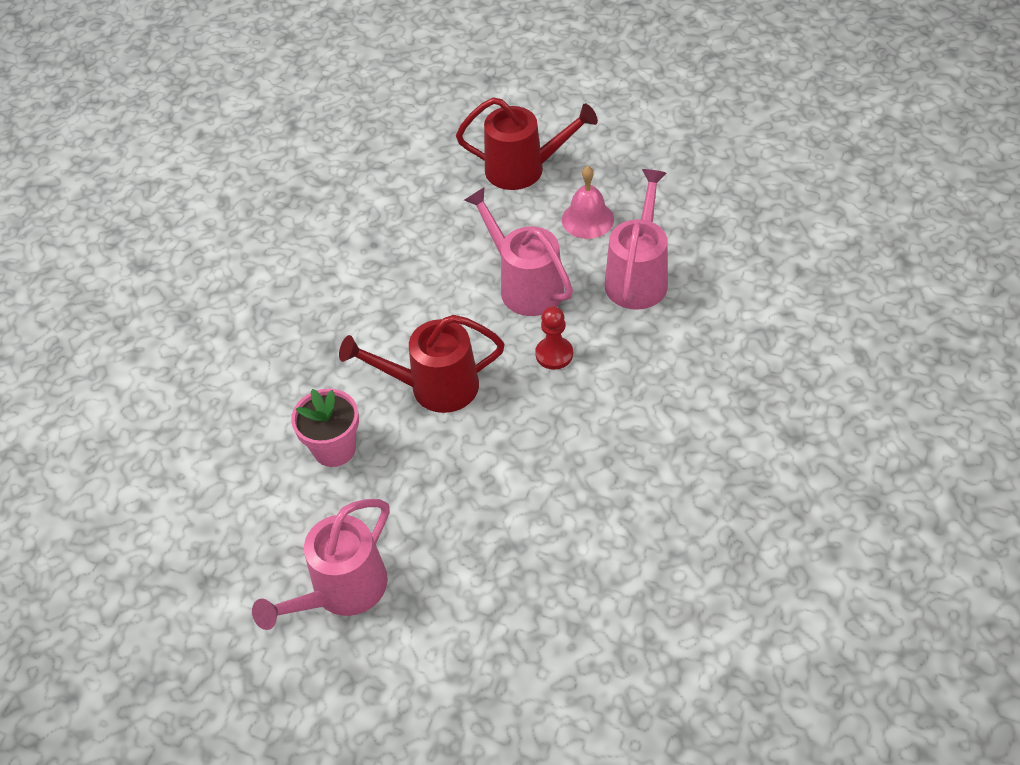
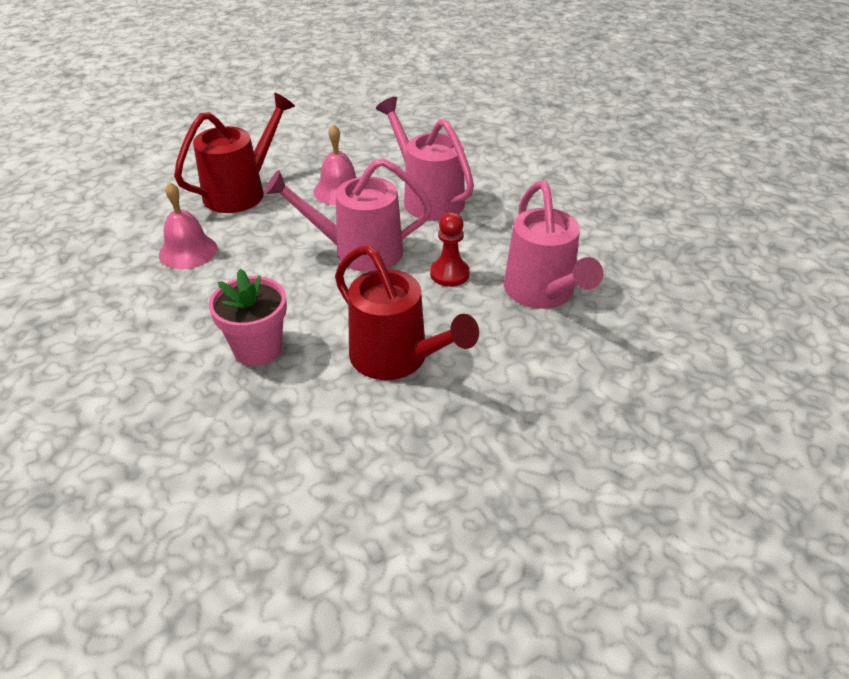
camera: 55 degrees left, 10 degrees down
pink watering can [252,499,389,630] -> pink watering can moved to [504,181,603,309]
pink flower pot [291,389,359,467] -> pink flower pot moved to [209,269,287,366]
red watering can [339,315,505,413] -> red watering can turned 75 degrees counterclockwise [335,245,479,380]
none -> pink bell [159,182,217,269]

